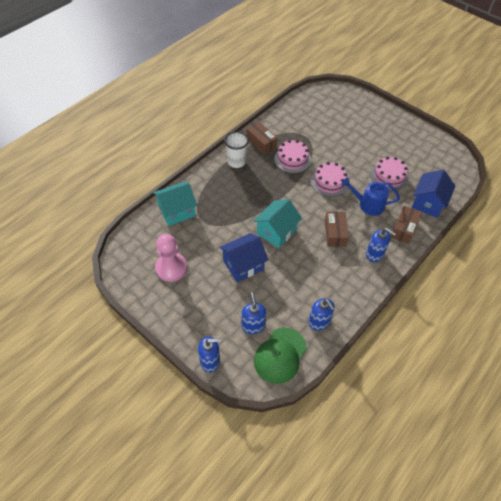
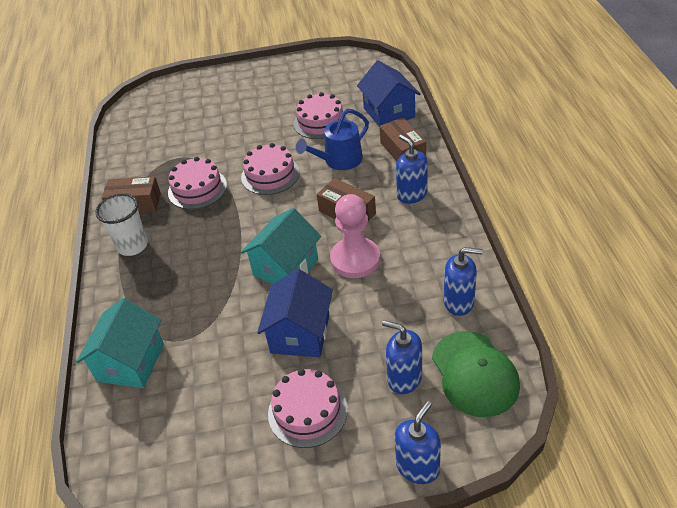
camera: 45 degrees left, 10 degrees down
pink pawn [155,234,187,282] -> pink pawn moved to [330,194,380,278]
turquoise house [253,199,302,248] -> turquoise house turned 45 degrees clockwise [241,208,321,284]
blue soap dispenser [366,228,396,262] -> blue soap dispenser turned 105 degrees counterclockwise [396,134,428,204]
none -> pink cake [268,369,348,448]

